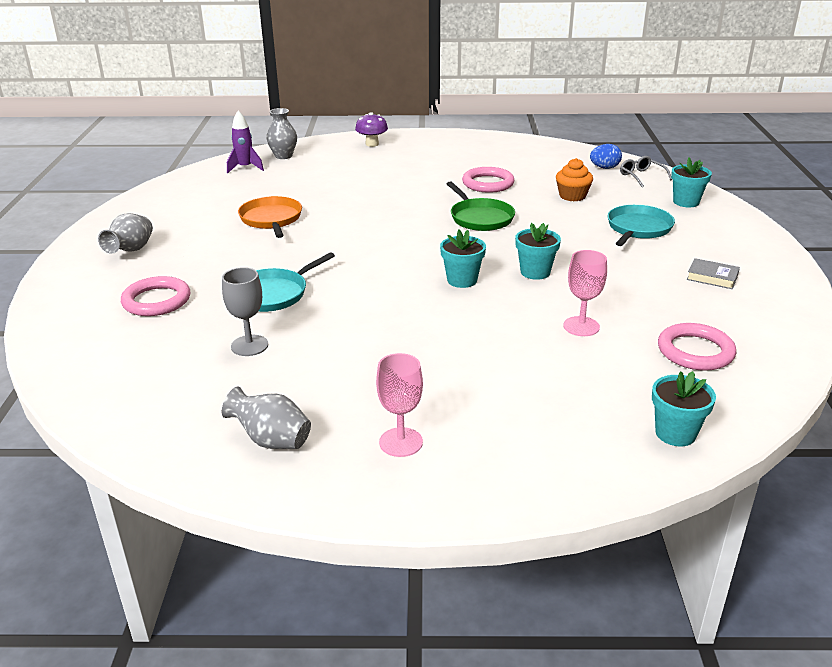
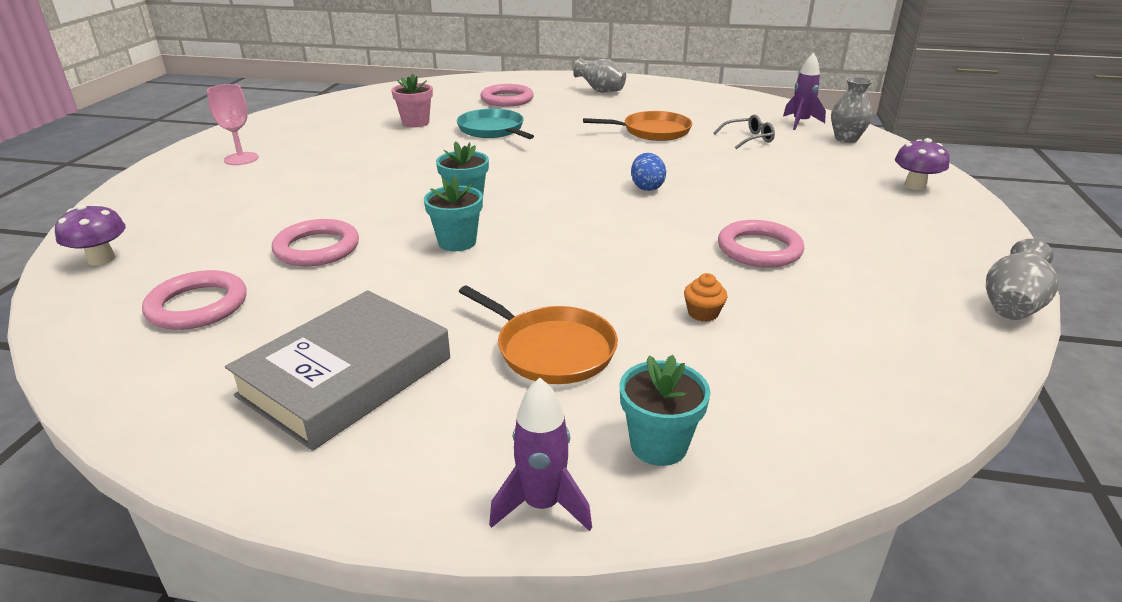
camera: 100 degrees right, 0 degrees up
grey goblet [222,267,268,356] -> pink flower pot [391,74,433,127]
grey vase [222,386,311,449] -> grey vase moved to [986,239,1058,320]
green pan [447,181,515,231] -> none
orange cupcake [556,158,593,201] -> orange cupcake [684,273,728,322], size x0.64
pink goblet [563,250,607,336] -> pink ring [272,219,359,266]
blue egg [590,144,622,169] -> blue egg moved to [631,153,666,191]
turquoise pan [607,205,675,246] -> orange pan [459,285,618,384]
grey glasses [620,156,672,187] -> grey glasses moved to [714,114,775,149]
turquoise flower pot [652,371,716,446] -> purple mushroom [55,204,126,265]
grey book [687,258,740,289] -> grey book [225,290,450,451], size x2.29
none -> purple rocket [489,378,592,531]

